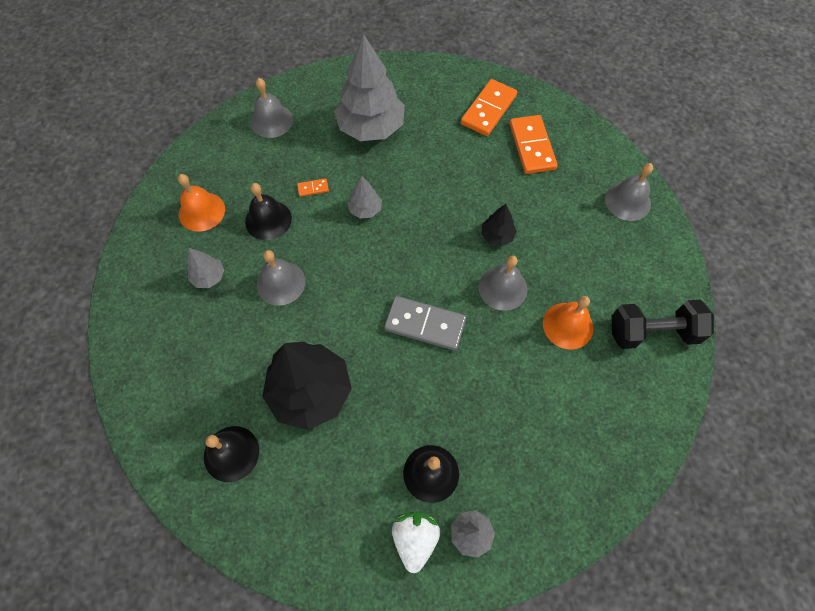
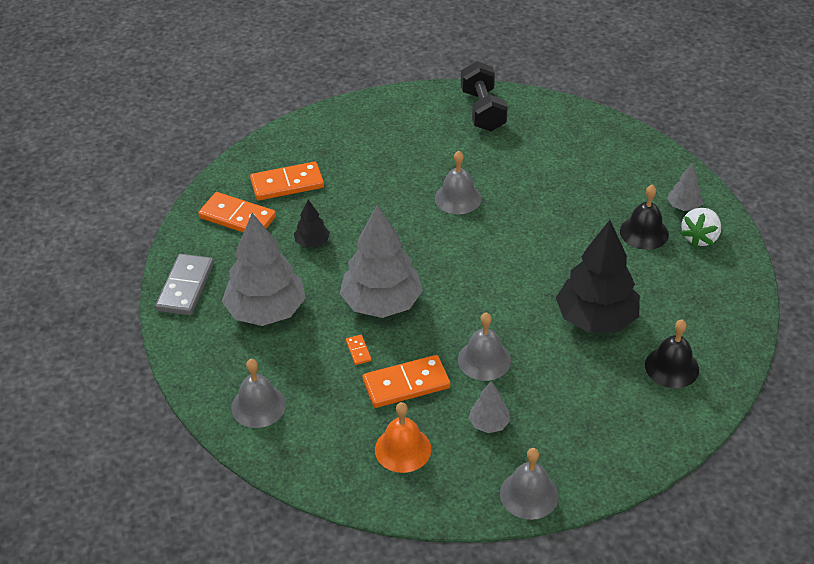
camera: 95 degrees left, 20 degrees down
black bell [245,183,292,240] -> orange domino [363,355,450,408]
grey tree [347,176,382,219] -> grey tree [340,205,423,318], size x2.17
grey domino [384,296,466,351] -> grey domino moved to [155,254,214,315]
white strawberry [392,512,440,573] -> white strawberry turned 60 degrees counterclockwise [680,208,721,247]
black tree [482,204,517,246] -> black tree moved to [294,199,330,247]
orange bell [543,296,593,350] -> none
grey bell [605,163,653,221] -> grey bell moved to [500,448,559,520]

